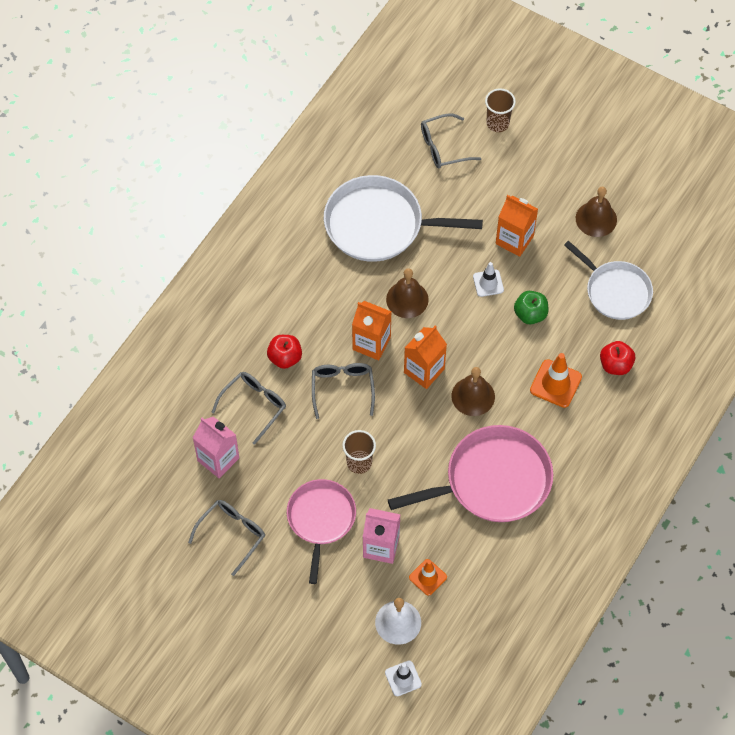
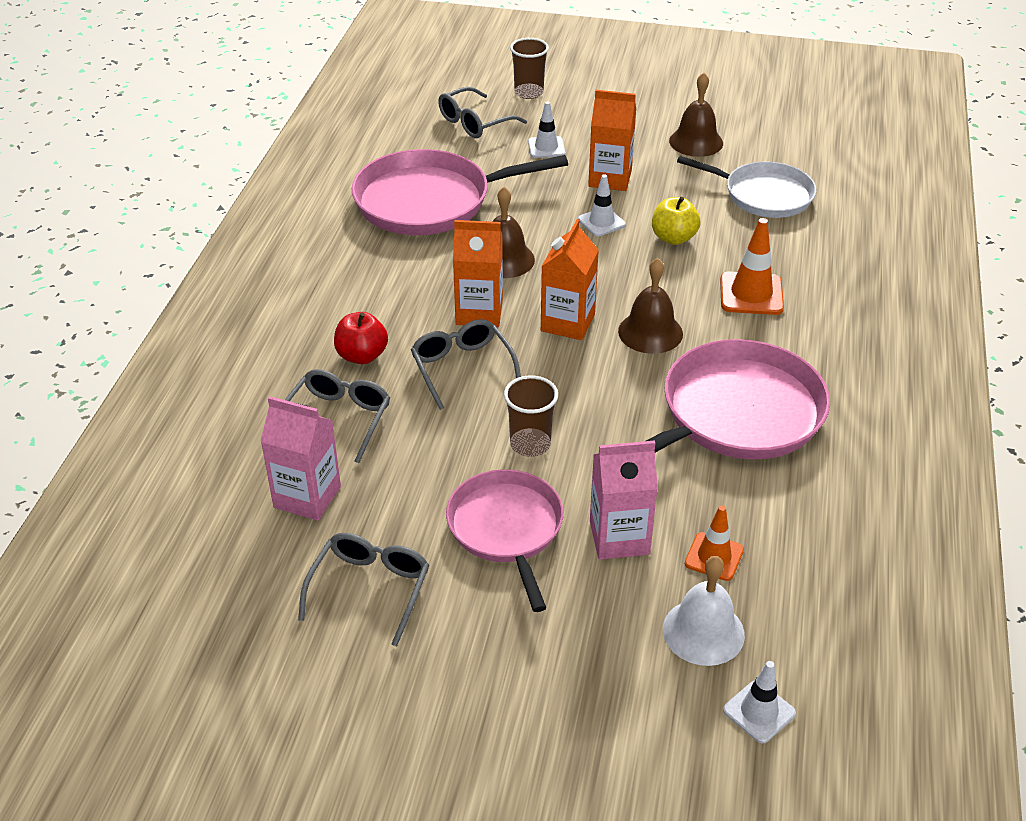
camera: 20 degrees left, 20 degrees down
white pan [324,175,483,262] -> pink pan [351,149,568,235]
green apple [514,291,549,324] -> yellow apple [652,197,701,245]
red apple [600,341,635,375] -> none
none -> white traffic cone [528,101,565,158]

